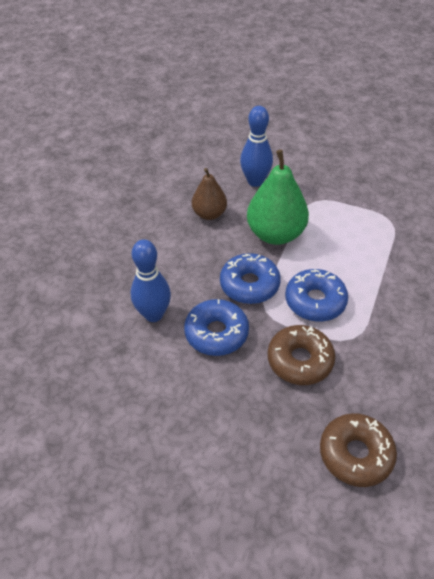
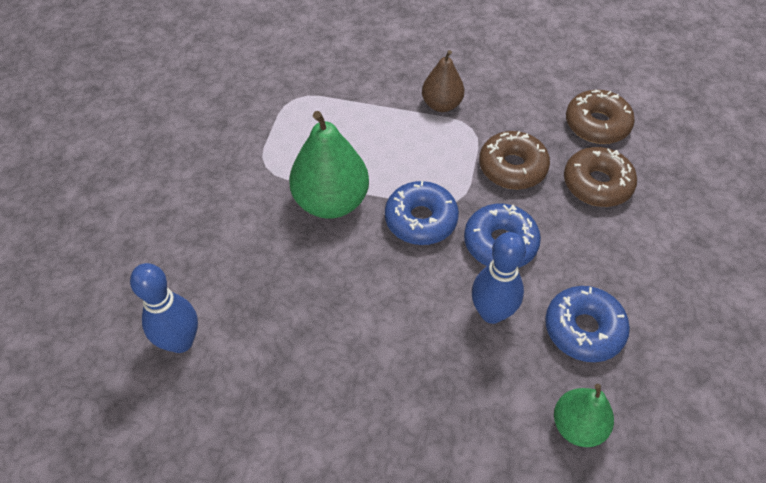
camera: 100 degrees left, 5 degrees up
brown pear [192,168,227,220] -> brown pear moved to [422,50,464,112]
blue bowling pin [240,106,273,187] -> blue bowling pin moved to [130,263,198,353]
blue donut [285,269,348,322] -> blue donut moved to [545,286,630,362]
none -> green pear [554,384,614,447]
none -> brown donut [564,147,637,207]

